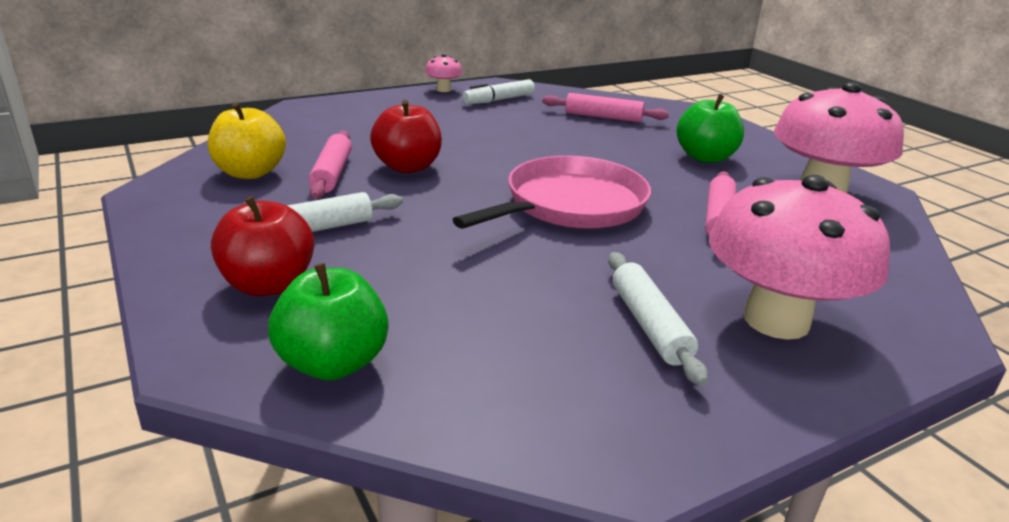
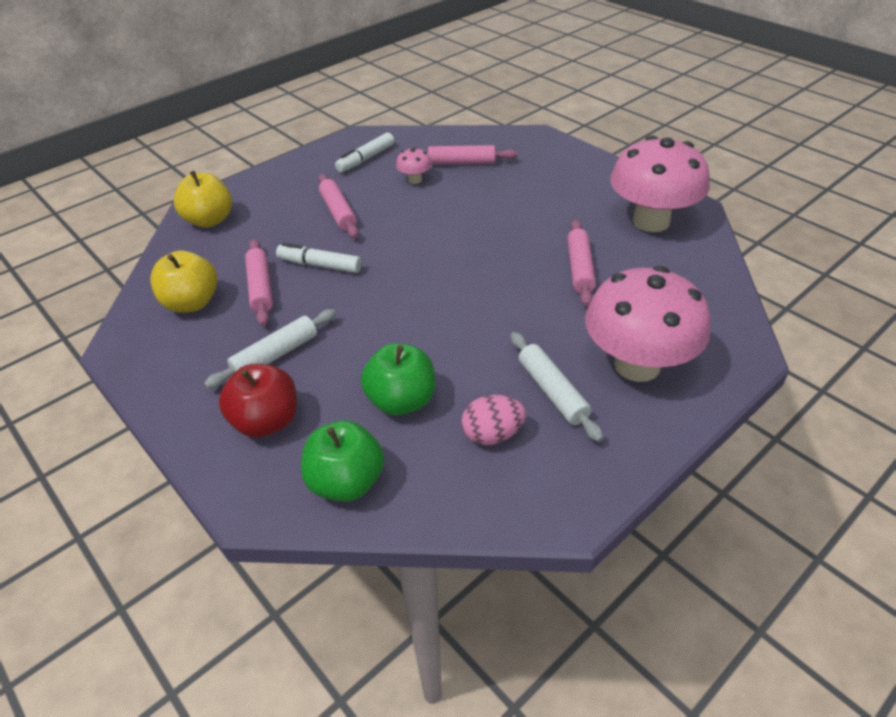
camera: 10 degrees left, 15 degrees up
red apple [370,100,442,173] -> white marker [276,243,362,273]
pink mushroom [425,54,462,92] -> pink mushroom moved to [396,147,432,184]
pink pan [452,156,651,229] -> none
green apple [677,94,744,163] -> green apple moved to [361,343,435,416]
none -> yellow apple [174,171,232,228]
none -> pink rolling pin [318,174,359,238]
none -> pink egg [461,395,526,445]

